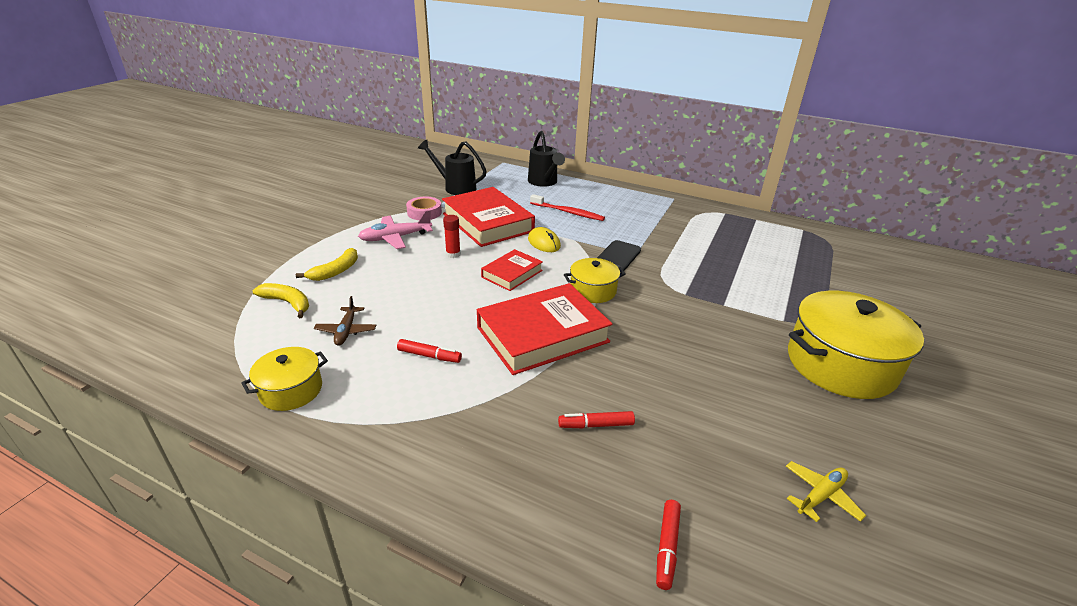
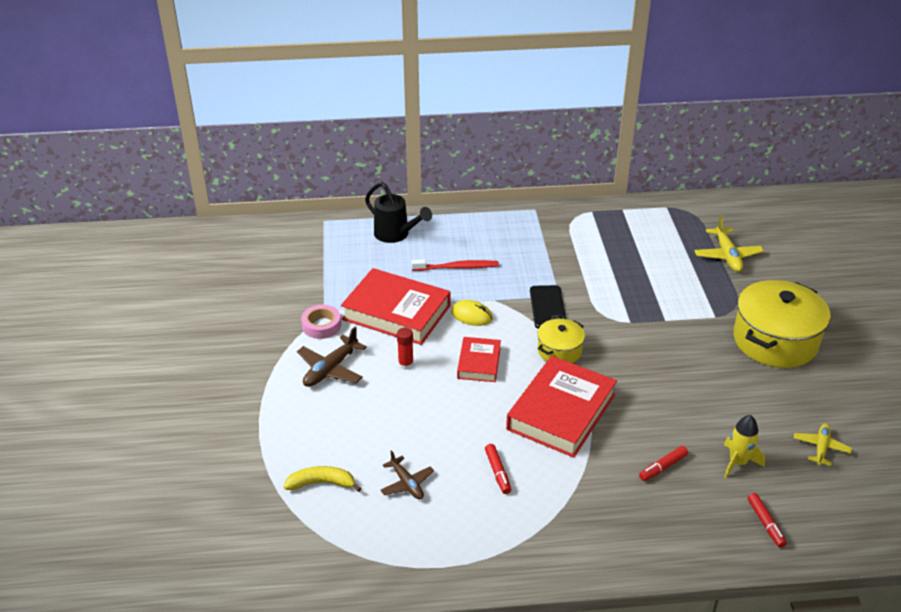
camera: 30 degrees left, 5 degrees up
yellow pot [241,347,328,411] -> none
yellow banana [296,248,358,281] -> none
pink plane [358,210,433,249] -> brown plane [297,327,367,387]
red marker [397,339,462,363] -> red marker turned 90 degrees clockwise [485,444,511,494]
black watering can [418,140,487,195] -> none
none -> yellow plane [694,216,764,272]
none -> yellow rocket [724,415,765,478]

